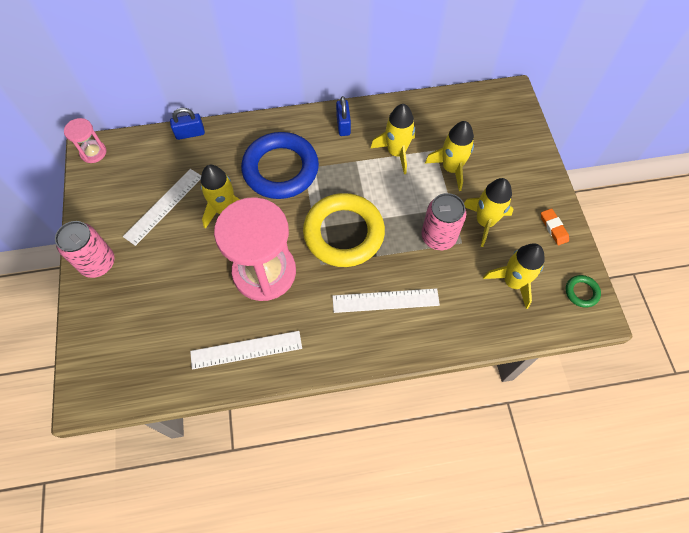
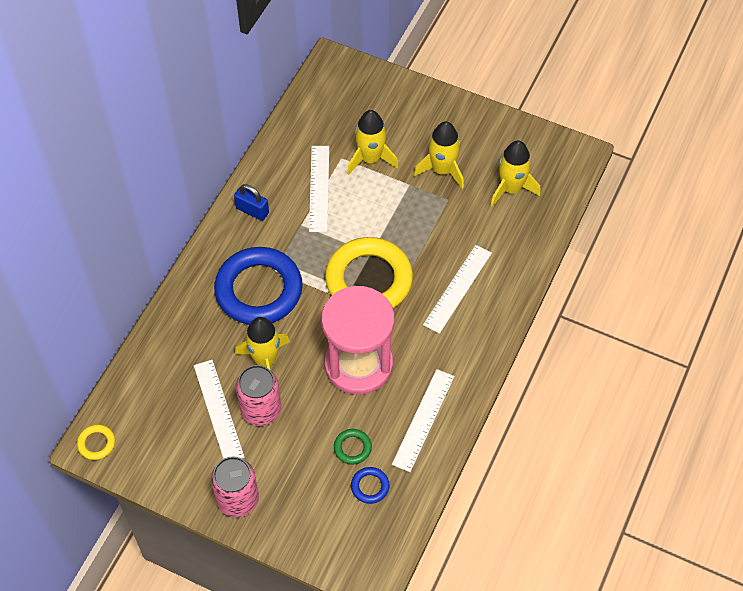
camera: 55 degrees left, 5 degrees down
pink hourglass [64,118,106,163] -> yellow ring [77,424,115,460]
blue padlock [170,108,205,140] -> none
yellow rocket [371,104,415,174] -> white ruler [309,146,329,232]
pink can [421,193,466,250] -> pink can moved to [236,365,281,426]
orange eraser [541,208,569,245] -> none
green ring [566,275,601,308] -> green ring moved to [334,429,372,465]
none -> blue ring [351,467,390,504]

